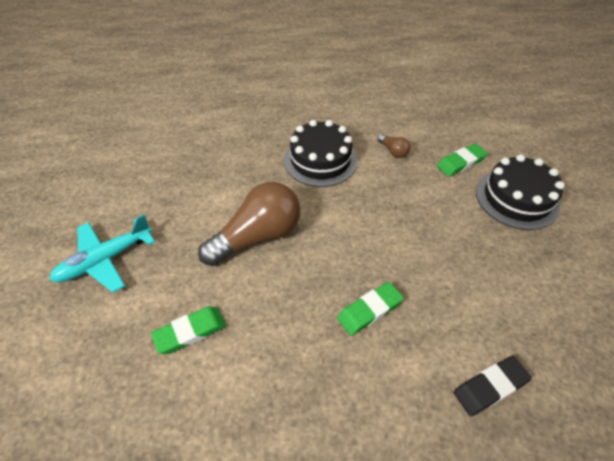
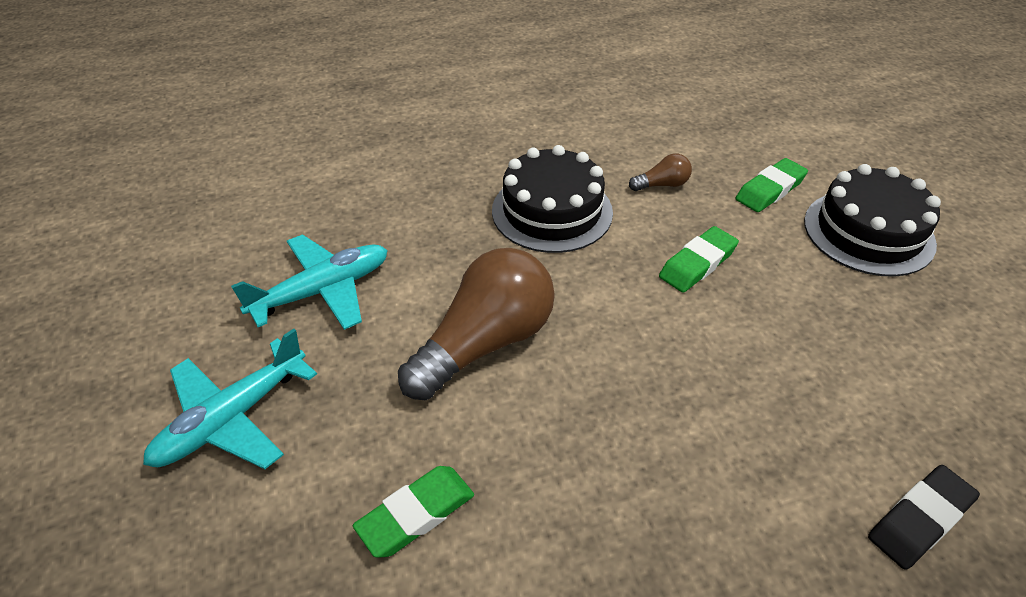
camera: 10 degrees left, 5 degrees down
green eraser [337,282,404,336] -> green eraser moved to [659,226,739,292]
brown light bulb [377,134,410,158] -> brown light bulb turned 60 degrees counterclockwise [629,154,692,191]
none -> turquoise plane [231,234,388,330]

